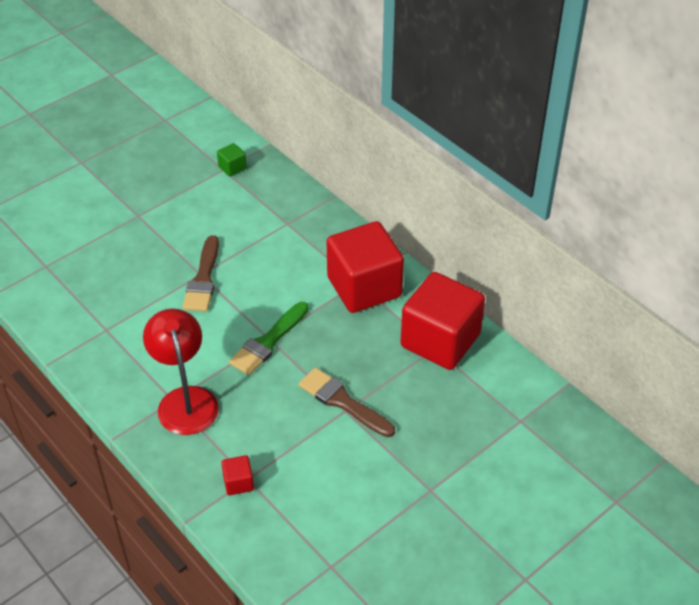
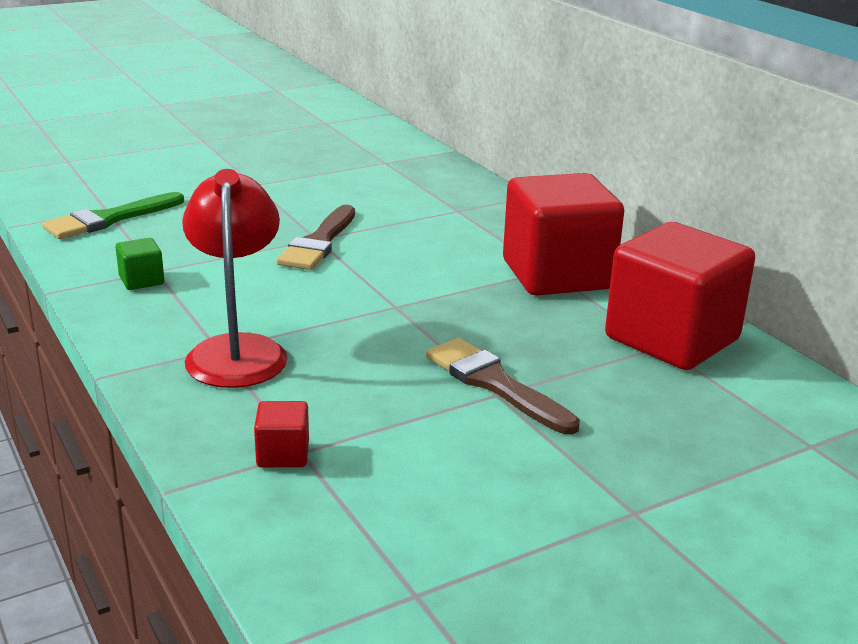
camera: 10 degrees right, 20 degrees down
green cube [217,143,247,177] -> green cube moved to [116,238,164,290]
green brush [229,302,309,375] -> green brush moved to [42,192,184,239]

